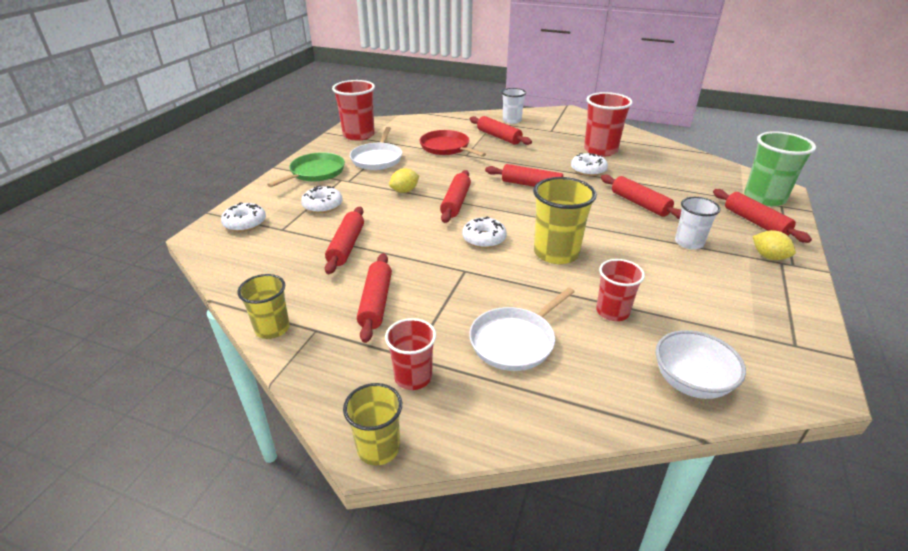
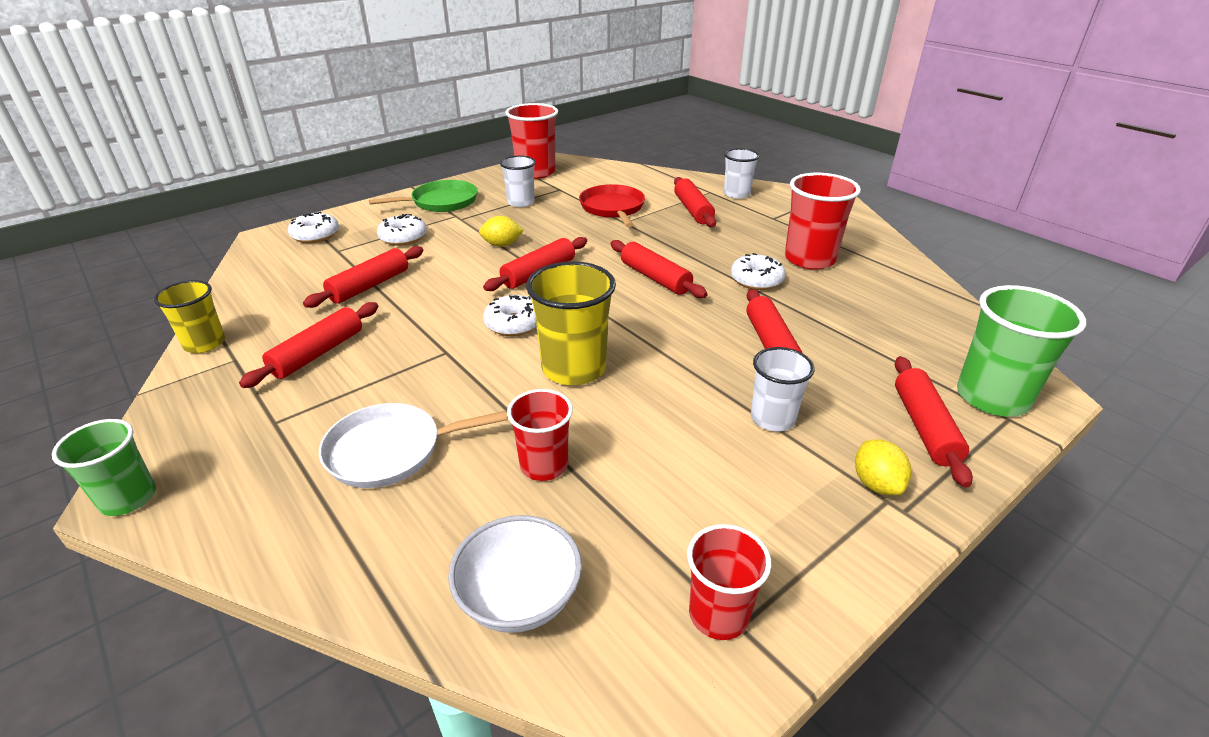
camera: 30 degrees right, 0 degrees up
yellow cup [343,383,402,465] -> green cup [52,419,156,516]
white pan [350,127,402,170] -> white cup [500,156,536,207]
red cup [385,318,436,390] -> red cup moved to [687,524,772,640]

